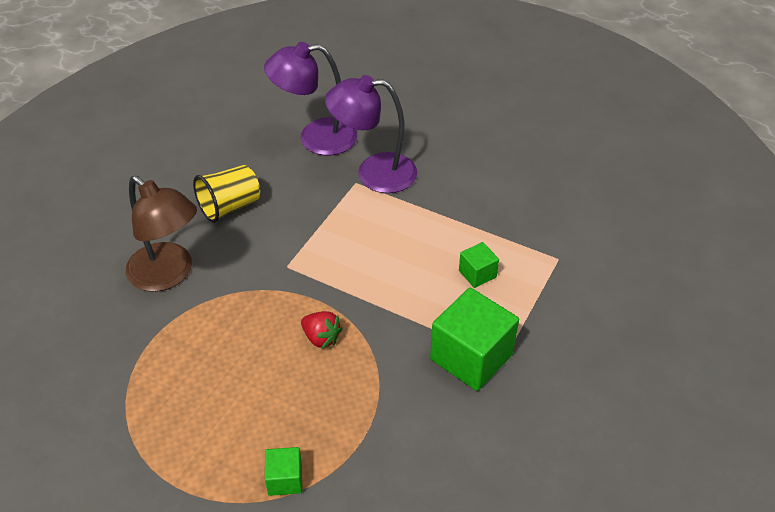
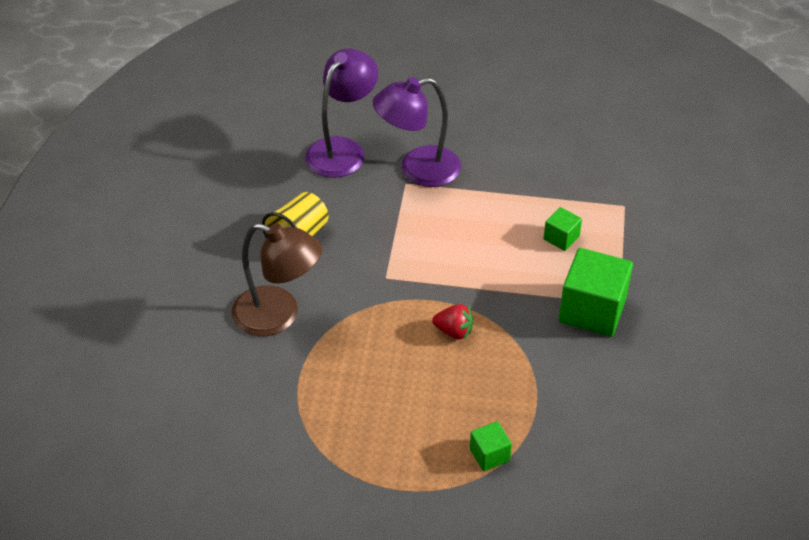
camera: 20 degrees left, 0 degrees up
purple lamp [264,42,357,155] -> purple lamp turned 150 degrees clockwise [305,48,378,178]

